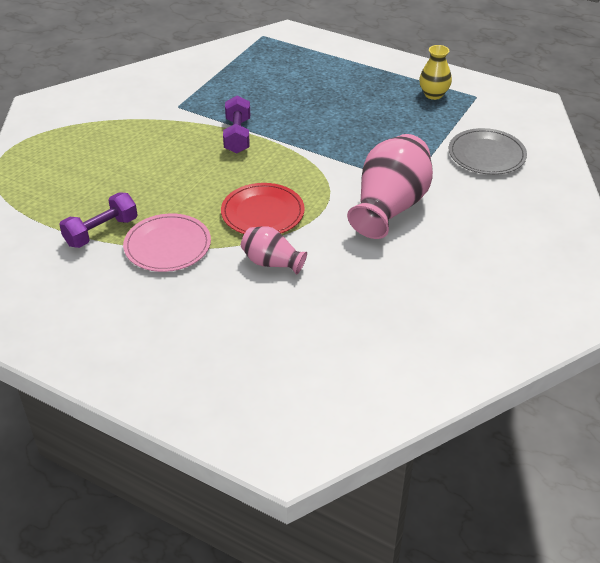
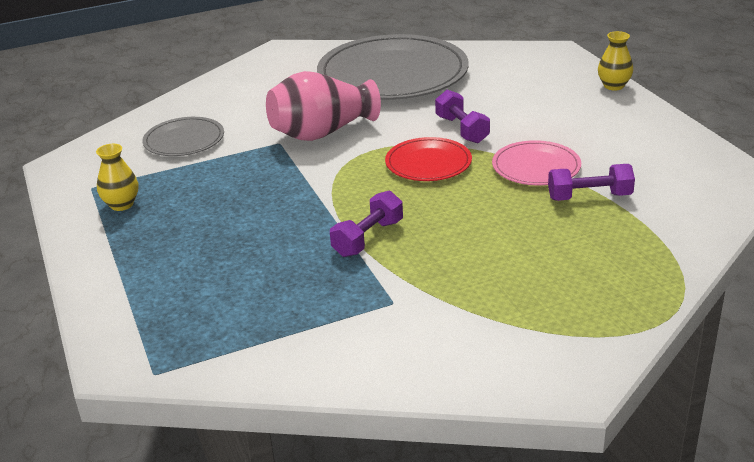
camera: 140 degrees left, 10 degrees down
pink vase [241,226,307,275] -> purple dumbbell [435,90,490,143]
none -> grey plate [317,34,469,100]
none -> yellow vase [598,31,633,90]

